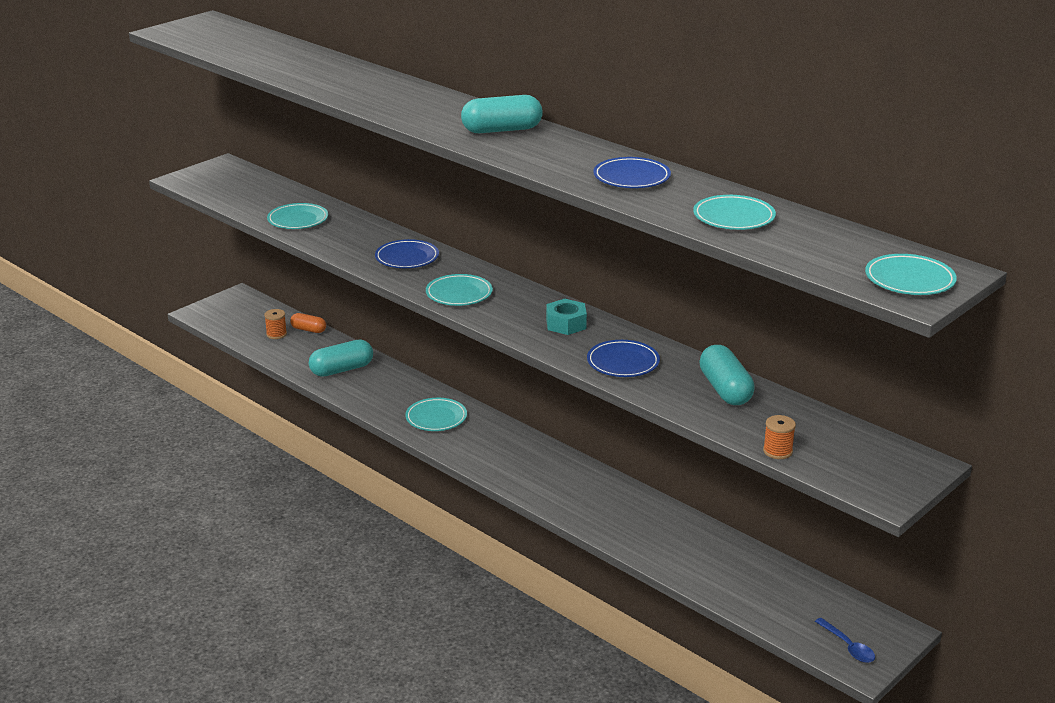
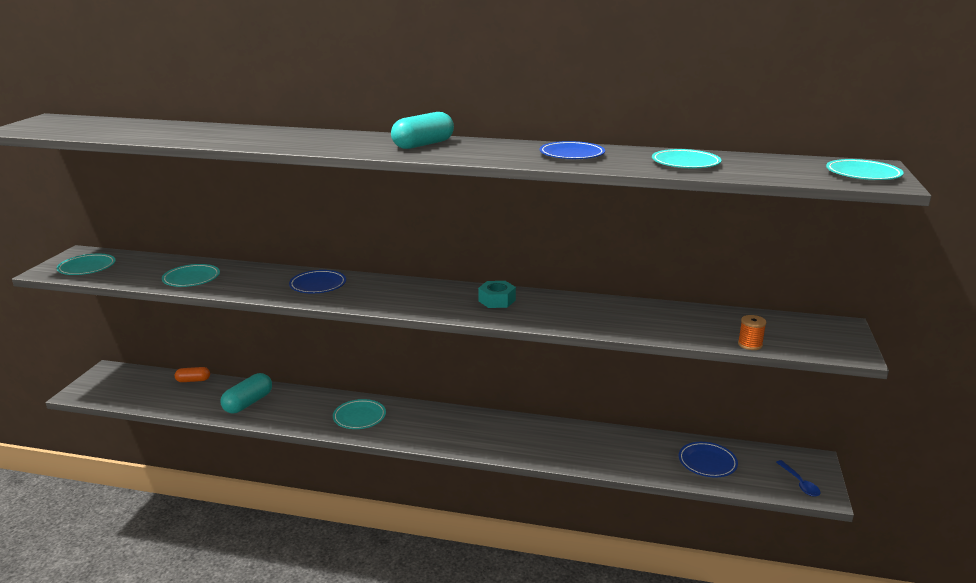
camera: 30 degrees left, 5 degrees down
orange spool [264,309,287,339] -> none
turquoise plate [426,274,493,306] -> turquoise plate moved to [57,254,116,275]
blue plate [587,340,660,377] -> blue plate moved to [679,442,738,477]
turquoise capsule [699,345,755,405] -> none
blue spoon [815,618,875,663] -> blue spoon turned 45 degrees clockwise [776,460,821,497]

